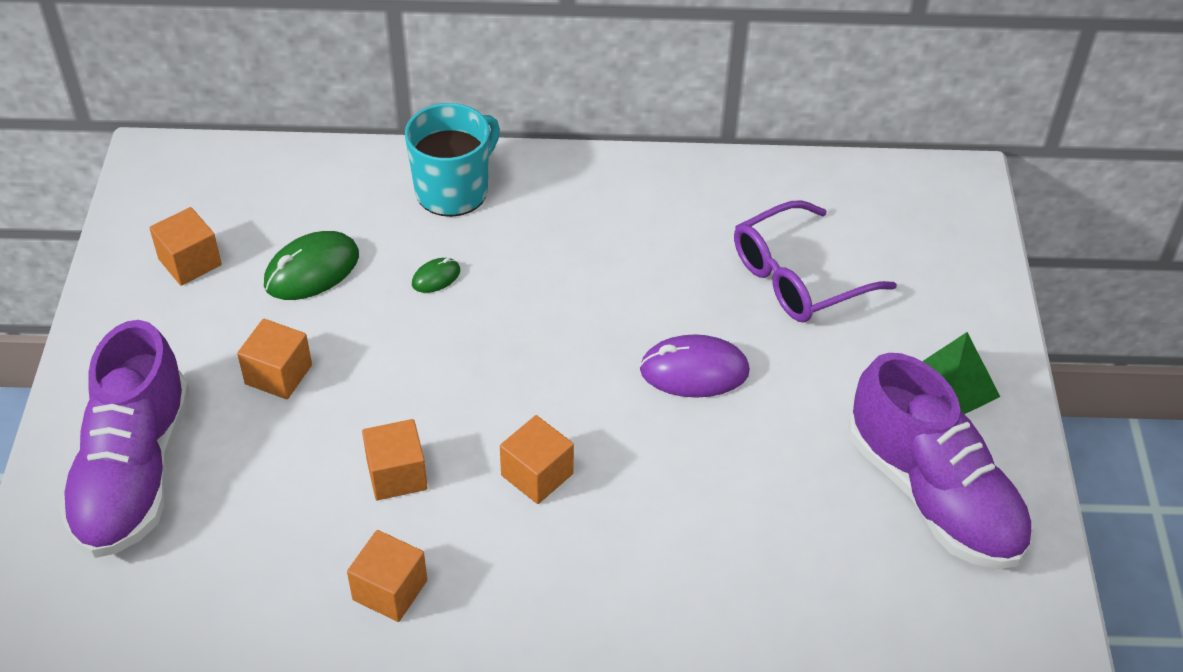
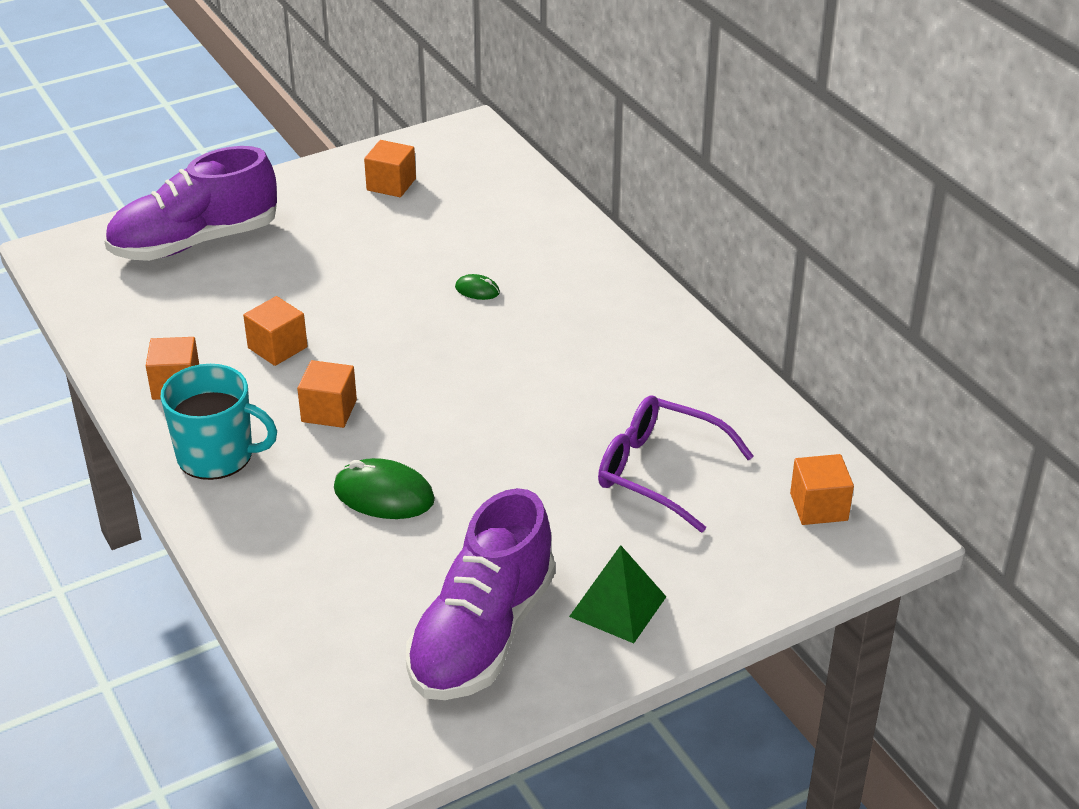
camera: 60 degrees right, 10 degrees down
orange cube [237,319,312,399] -> orange cube moved to [790,454,854,525]
green mouse [264,231,359,300] -> green mouse moved to [334,458,435,519]
turquoise mug [405,103,500,217] -> turquoise mug moved to [160,364,277,480]
purple mouse [640,334,750,398] -> none

